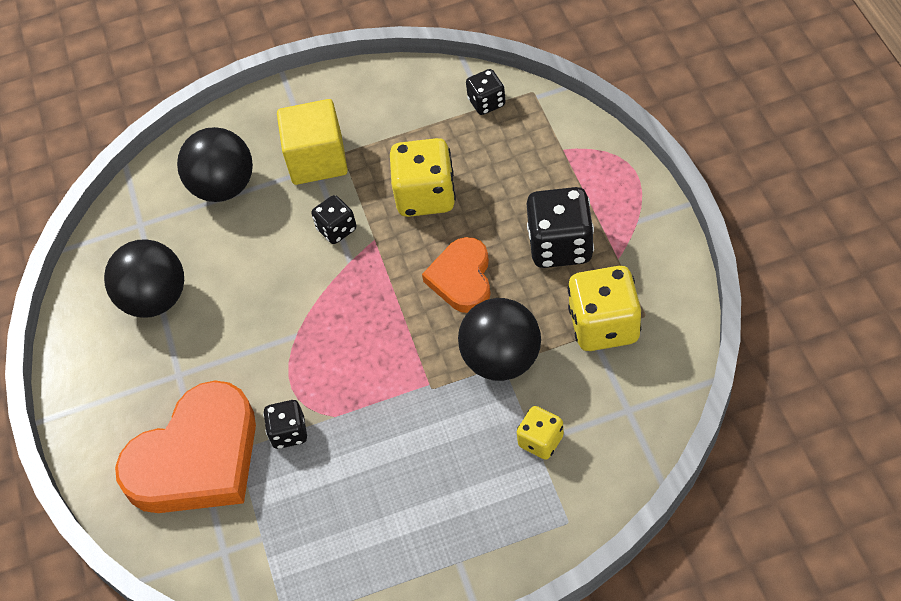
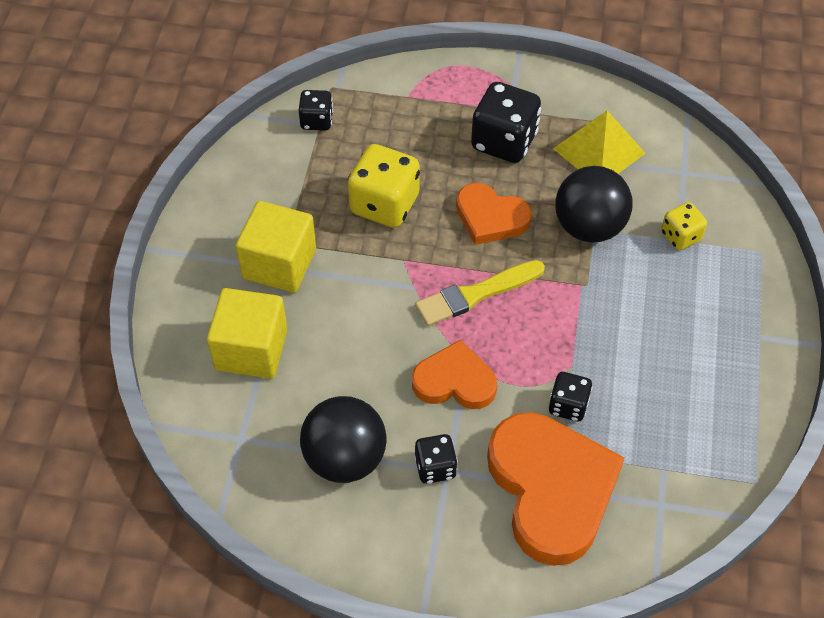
camera: 70 degrees left, 0 degrees up
black ball [177,127,253,202] -> yellow cube [207,288,287,379]
black dice [312,195,356,244] -> black dice moved to [414,434,458,484]
yellow dice [568,266,641,351] -> yellow pyramid [553,111,646,174]
none -> orange heart [412,340,497,409]
none -> yellow brush [415,260,545,326]

